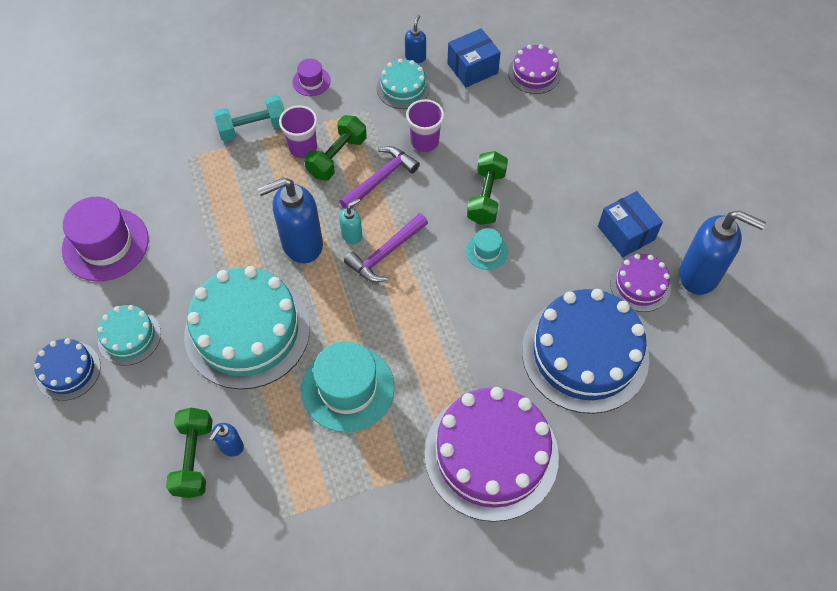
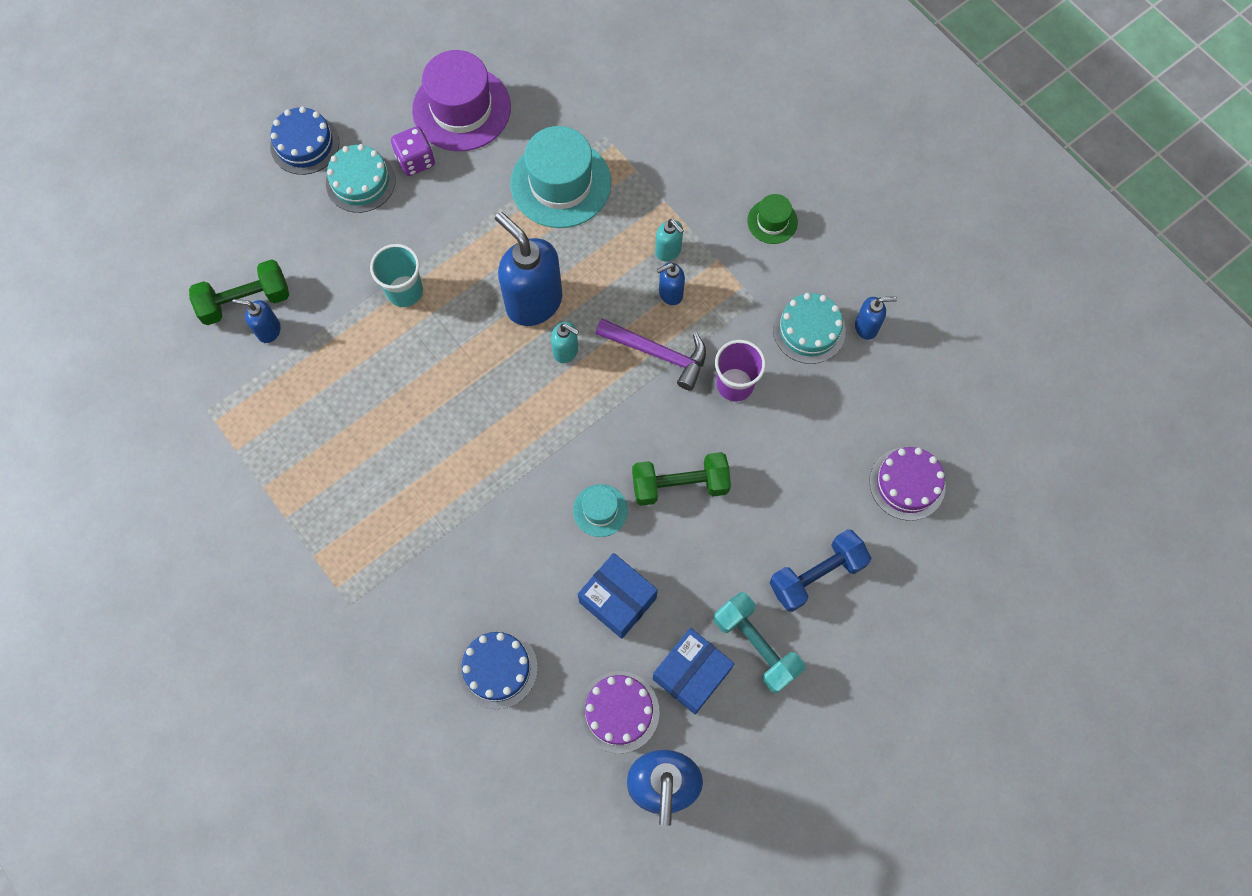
camera: 70 degrees right, 10 degrees up
turquoise cake [184,266,310,389] -> turquoise cup [370,244,423,307]
turquoise dumbbell [214,95,285,141] -> turquoise dumbbell moved to [714,592,805,693]
purple cup [279,105,317,158] -> turquoise soap dispenser [655,219,684,262]
purple hat [292,59,331,96] -> green hat [747,194,798,244]
turquoise hat [301,341,395,433] -> turquoise hat moved to [510,126,611,228]
green dumbbell [304,115,367,180] -> blue soap dispenser [657,263,685,305]
purple hammer [344,213,428,282] -> none
purple cake [425,387,559,522] -> none
blue box [447,28,501,87] -> blue box moved to [578,553,658,639]
blue cake [522,289,649,414] -> blue cake [458,629,538,709], size x0.50
none -> purple dice [391,126,435,176]
none -> blue dumbbell [769,529,871,612]

